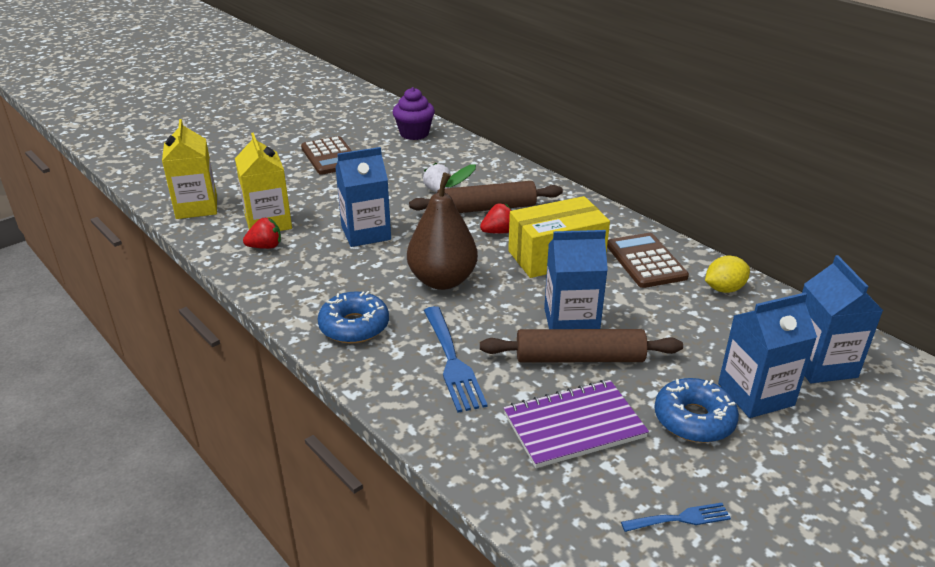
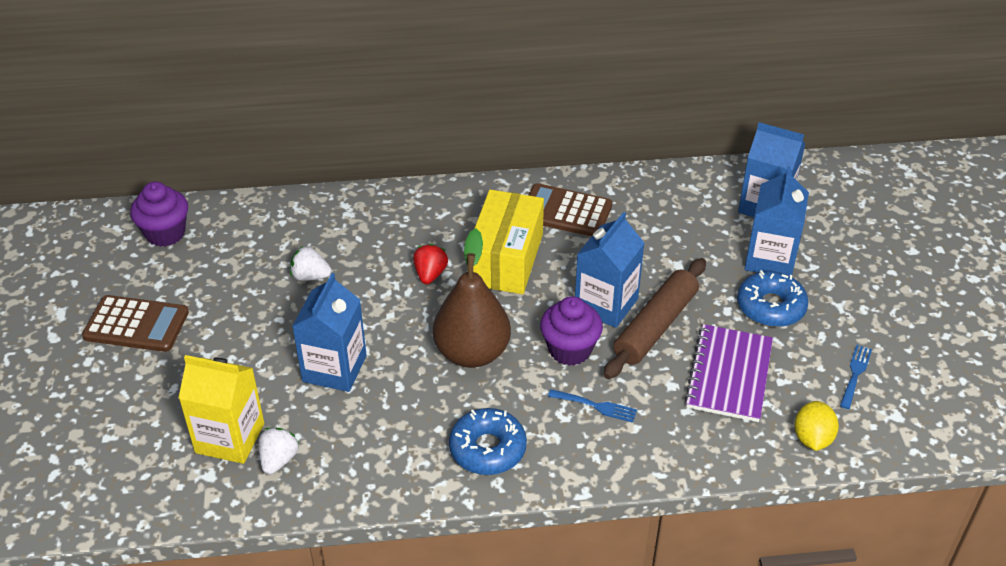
camera: 55 degrees left, 10 degrees up
yellow carton [162,119,217,219] -> none
red strawberry [243,218,281,249] -> white strawberry [258,428,299,475]
brown rolling pin [409,181,563,213] -> none
blue fork [424,306,488,413] -> blue fork [548,389,637,423], size x0.56
yellow lemon [705,256,750,293] -> yellow lemon moved to [794,401,839,451]
none -> purple cupcake [540,296,603,366]

